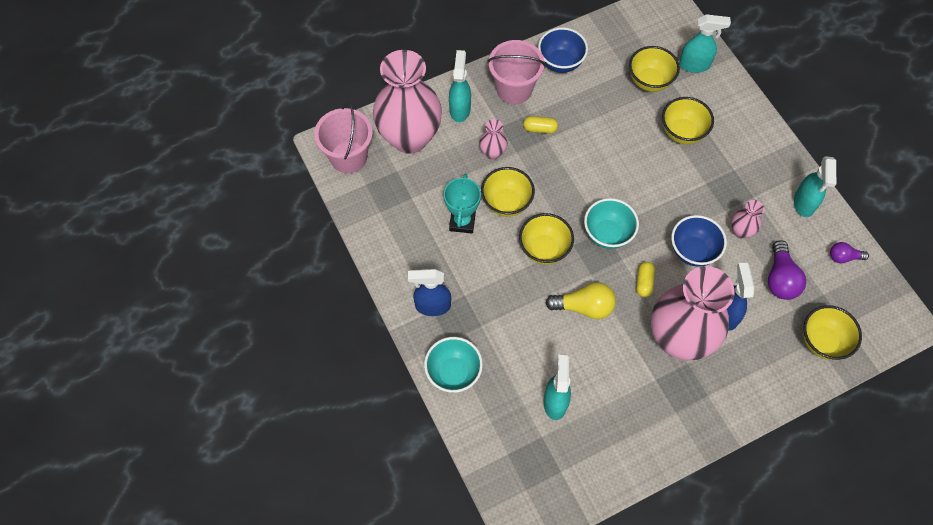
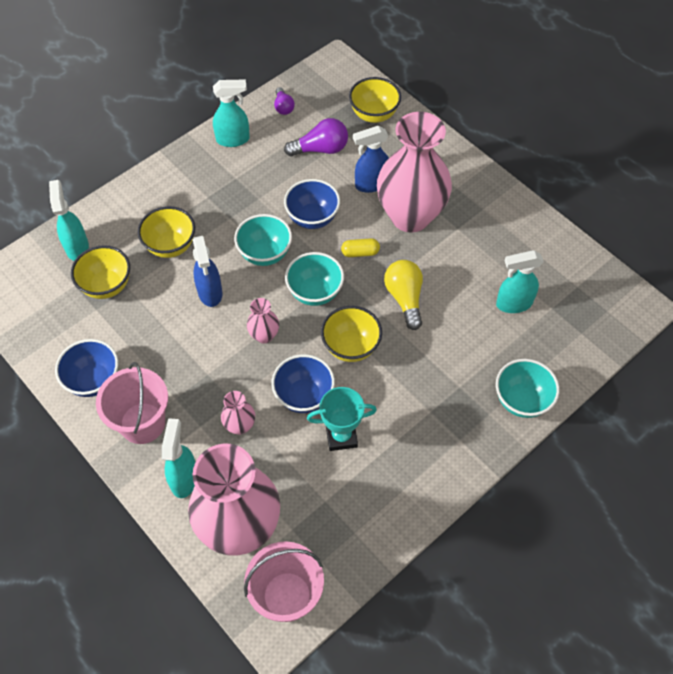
camera: 105 degrees left, 5 degrees down
blue spray bottle [408,269,451,316] -> blue spray bottle moved to [193,236,222,307]
turquoise spray bottle [449,50,471,122] -> turquoise spray bottle turned 105 degrees clockwise [162,418,195,498]
yellow bowl [481,167,535,217] -> blue bowl [271,354,335,413]
yellow capsule [523,116,558,133] -> none
pink vase [731,200,764,239] -> pink vase moved to [247,298,279,344]
none -> turquoise bowl [234,214,292,266]

